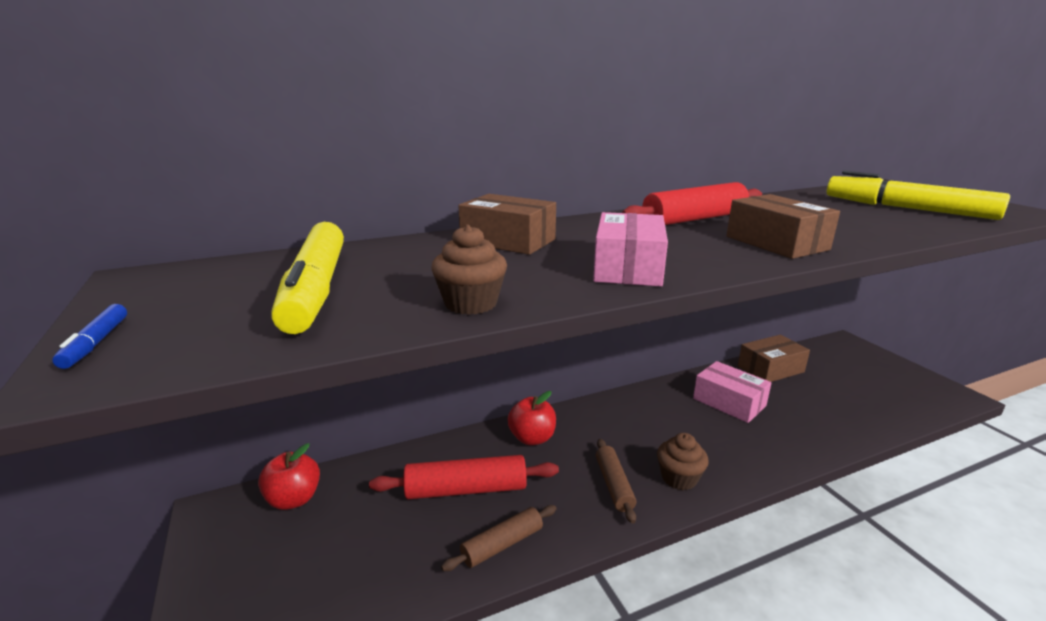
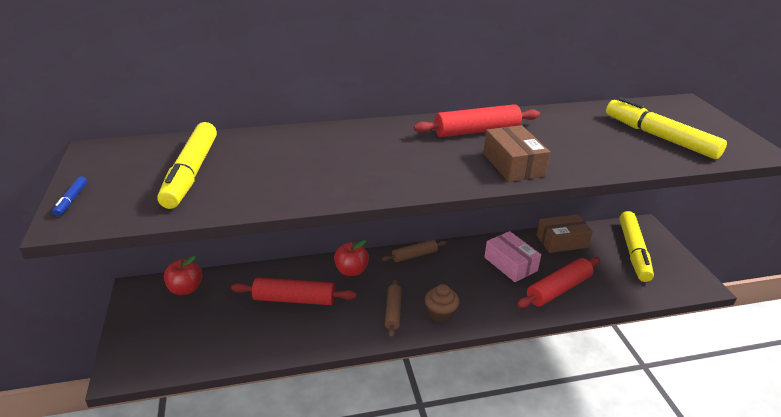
camera: 10 degrees right, 10 degrees up
brown cupcake [431,225,507,315] -> none
brown rolling pin [441,505,557,571] -> brown rolling pin moved to [382,239,447,262]
brown box [458,194,556,255] -> none
pink box [593,212,668,287] -> none
none -> red rolling pin [517,257,600,308]
none -> yellow marker [619,211,654,282]

